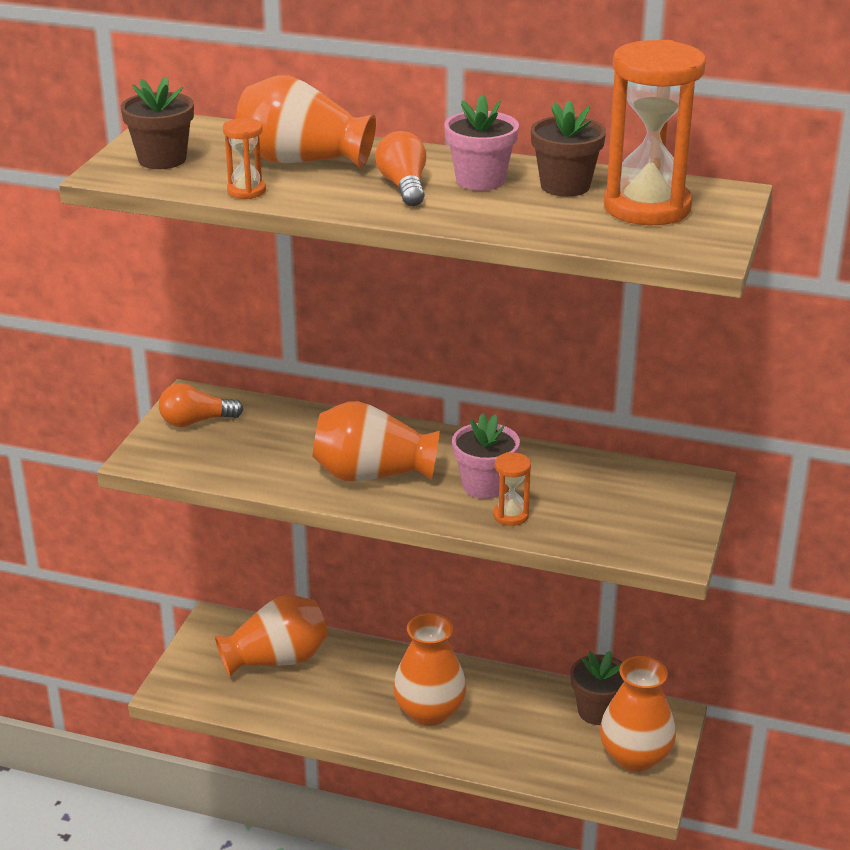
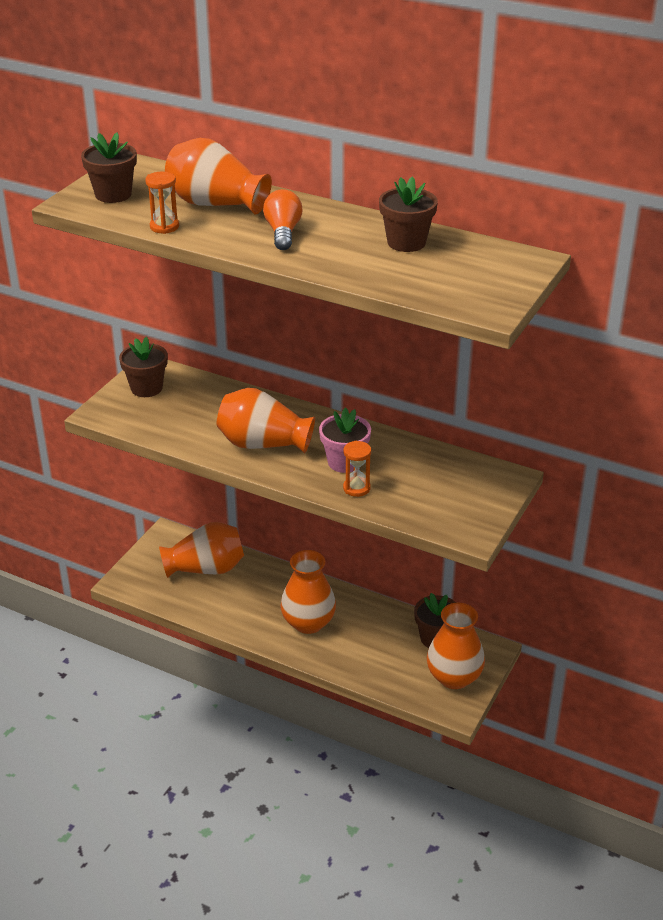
camera: 10 degrees right, 5 degrees up
orange light bulb [159,383,243,427] -> brown flower pot [119,337,168,397]
pink flower pot [444,94,519,191] -> none
orange hourglass [604,40,706,225] -> none

